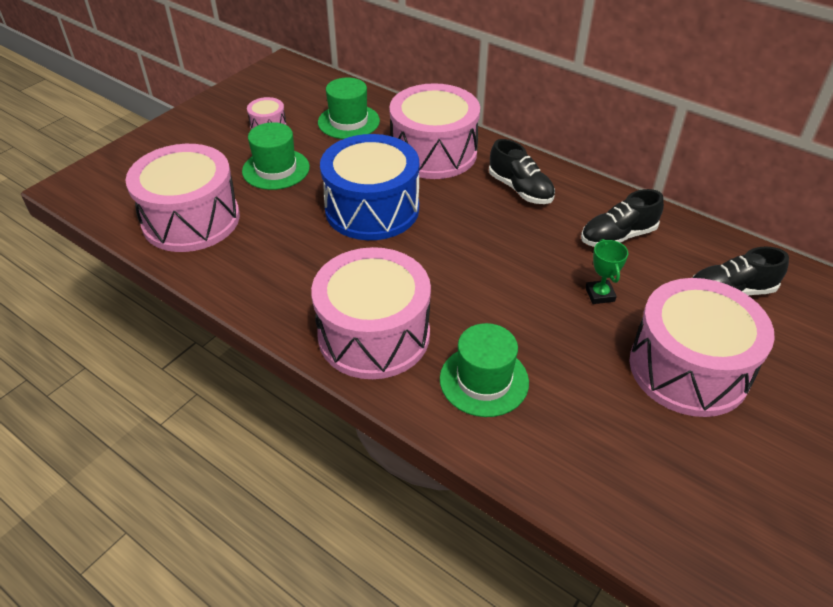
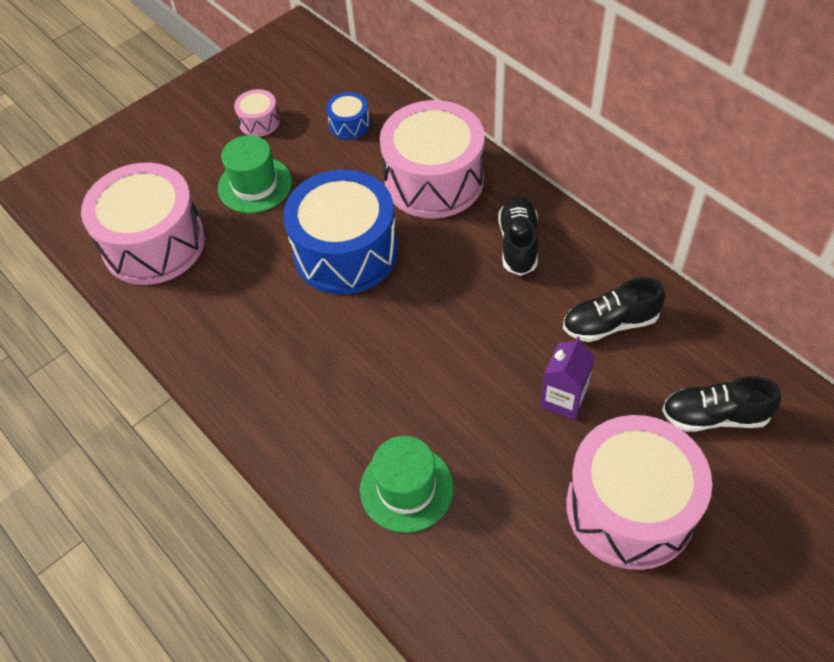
camera: 15 degrees right, 10 degrees up
pink drum [311,247,431,379] -> none
green hat [318,77,380,139] -> blue drum [326,92,370,140]
black shoe [489,139,555,204] -> black shoe turned 150 degrees counterclockwise [498,196,538,276]
green trophy [585,239,628,304] -> purple carton [540,337,595,420]

